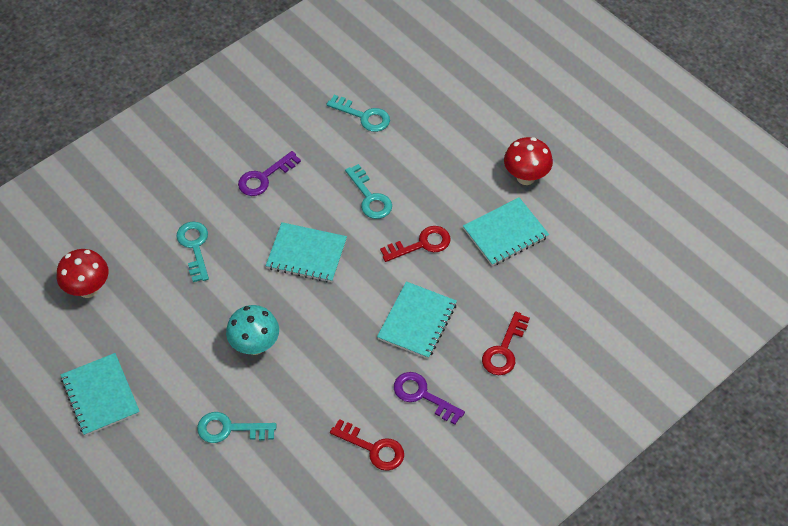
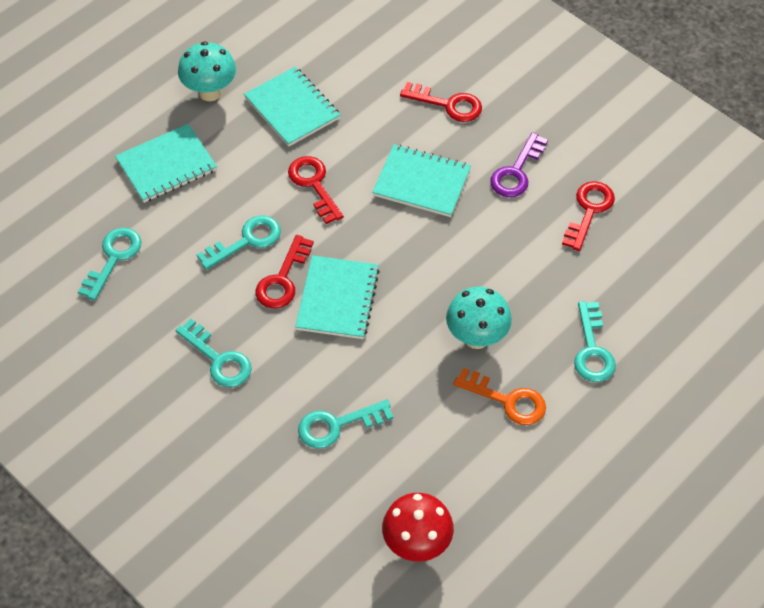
camera: 95 degrees left, 0 degrees up
turquoise notebook [61,353,140,436] -> turquoise notebook moved to [115,124,217,203]
purple key [238,151,301,196] -> turquoise key [176,319,252,387]
red mushroom [504,137,553,185] -> turquoise mushroom [178,41,236,101]
none -> red key [255,235,314,309]
none -> orange key [454,368,546,425]

